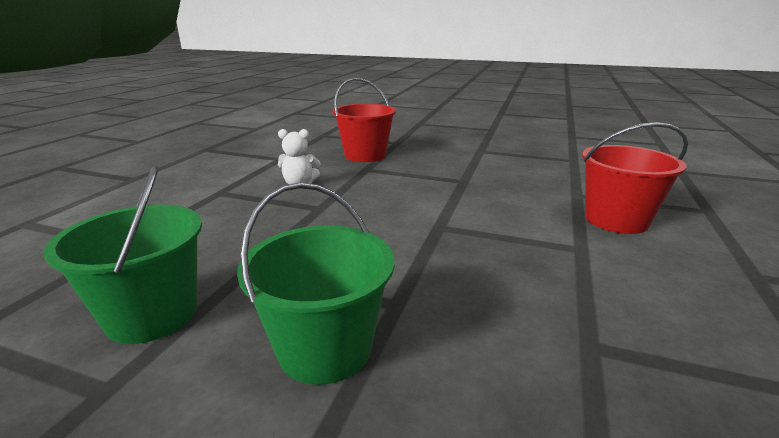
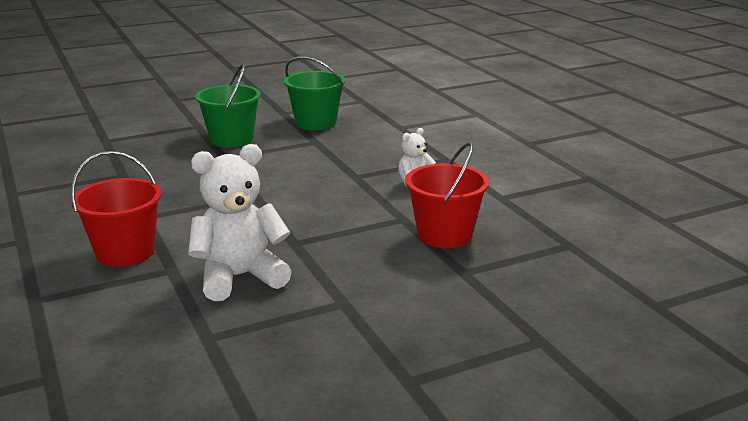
camera: 135 degrees right, 0 degrees up
none -> white teddy bear [188,144,292,301]

